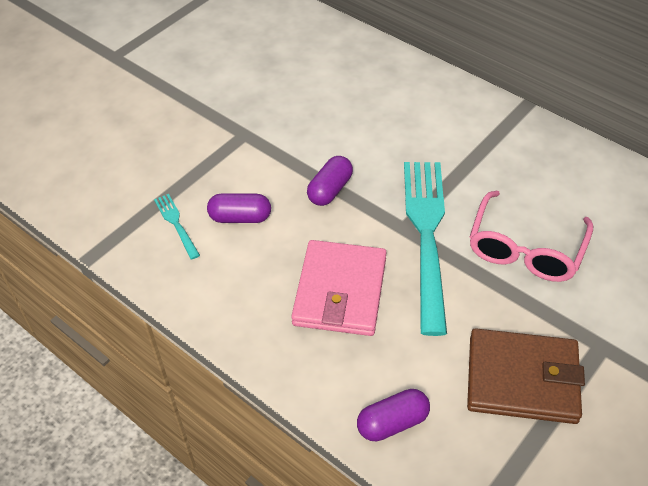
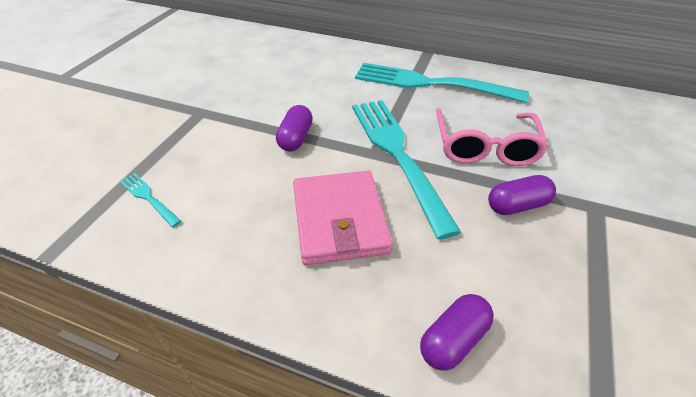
camera: 20 degrees left, 5 degrees down
purple capsule [207,193,271,223] -> purple capsule moved to [488,175,556,215]
brown wallet [467,328,585,424] -> none
none -> turquoise fork [355,63,529,103]

